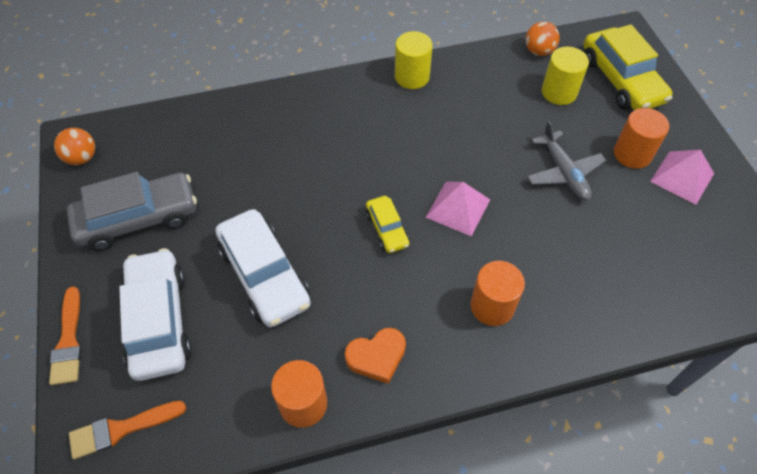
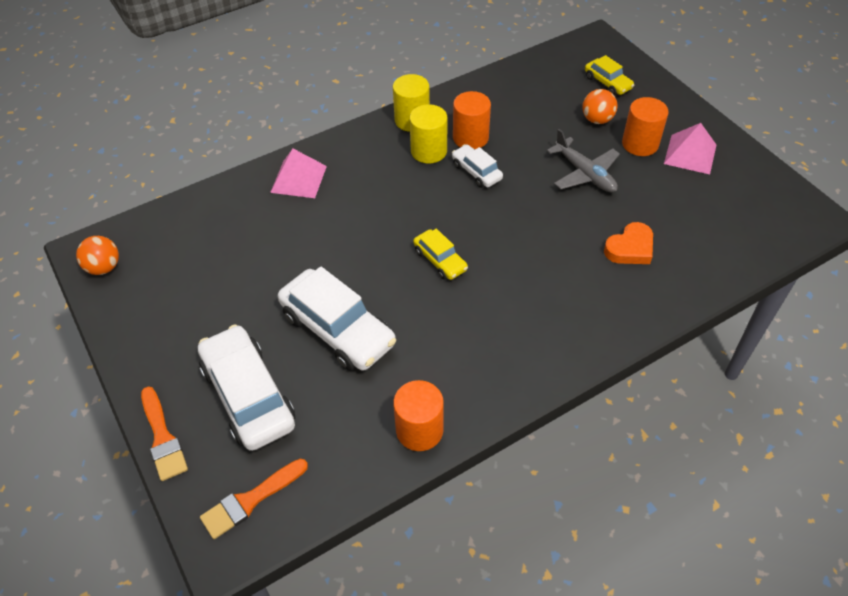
camera: 15 degrees left, 5 degrees down
grey car [67,172,197,251] -> none
orange heart [345,328,406,384] -> orange heart moved to [604,222,653,264]
pink pyramid [426,182,490,237] -> pink pyramid moved to [270,149,327,198]
orange cylinder [471,261,525,326] -> orange cylinder moved to [453,91,491,149]
orange ball [526,22,560,56] -> orange ball moved to [582,89,618,124]
yellow cylinder [542,47,589,105] -> yellow cylinder moved to [409,104,447,163]
yellow car [583,24,673,110] -> yellow car [585,55,634,96], size x0.52
none -> white car [452,144,503,188]

